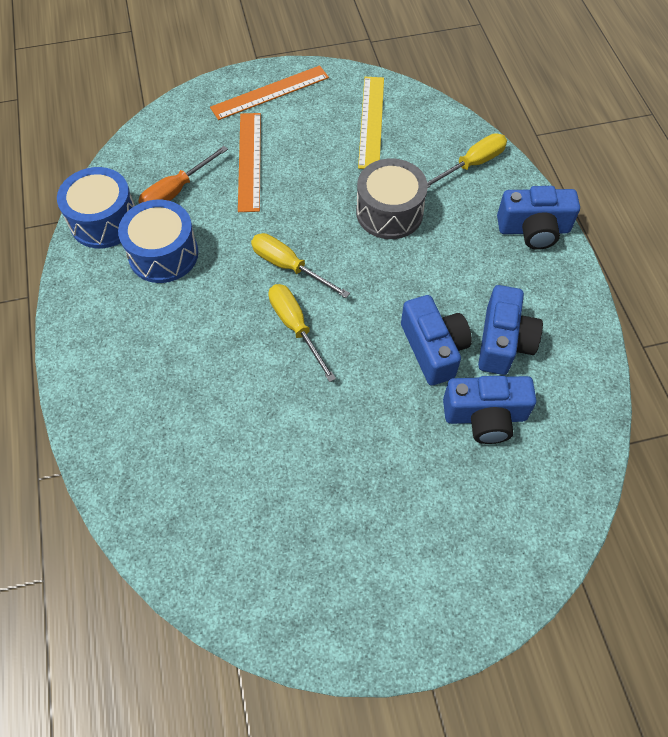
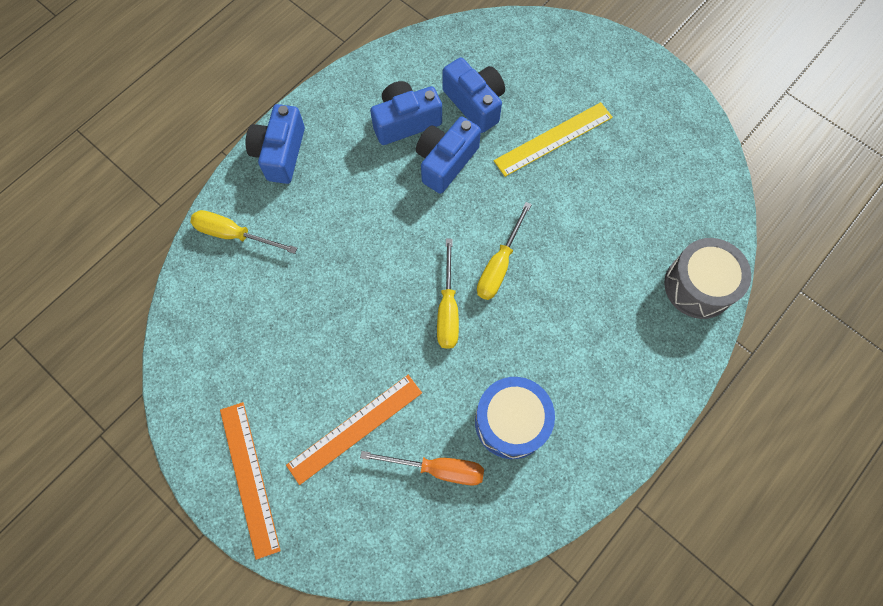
camera: 125 degrees left, 10 degrees up
blue drum [57,167,135,248] -> none
orange ruler [210,65,329,120] -> orange ruler turned 45 degrees clockwise [220,402,281,560]
grey drum [356,158,428,239] -> grey drum moved to [664,238,751,319]
yellow ruler [358,77,384,169] -> yellow ruler moved to [494,102,613,177]
blue camera [497,186,580,250] -> blue camera turned 135 degrees counterclockwise [245,104,305,184]

